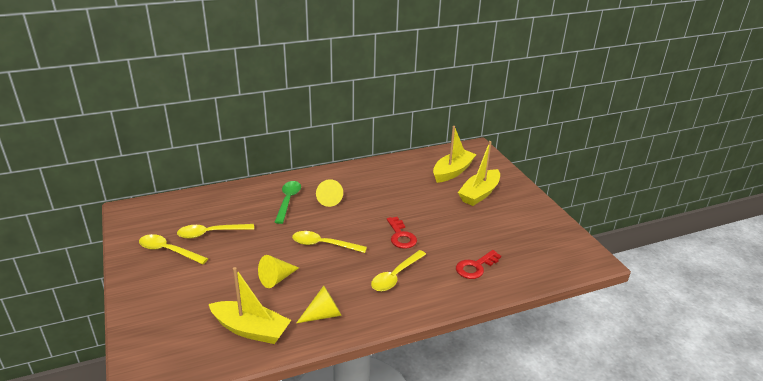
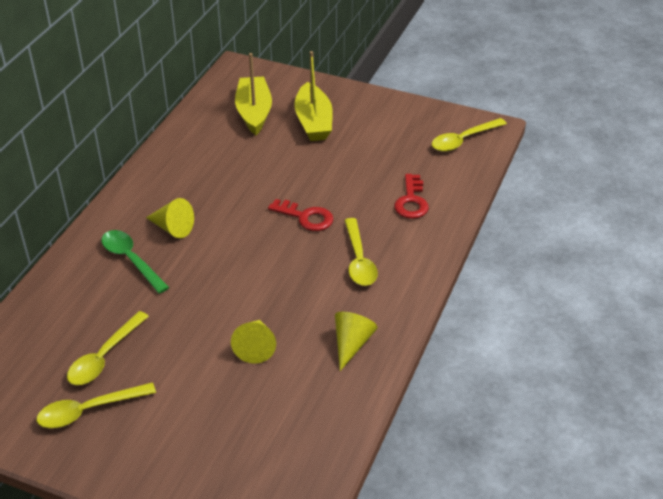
camera: 45 degrees left, 10 degrees up
yellow boat [208,267,291,344] -> none
yellow spoon [292,231,367,253] -> yellow spoon moved to [432,118,507,152]

